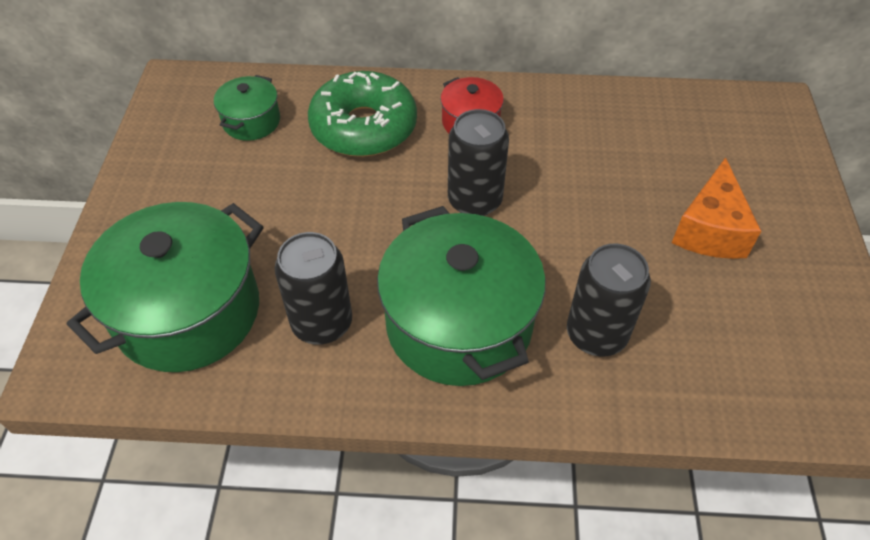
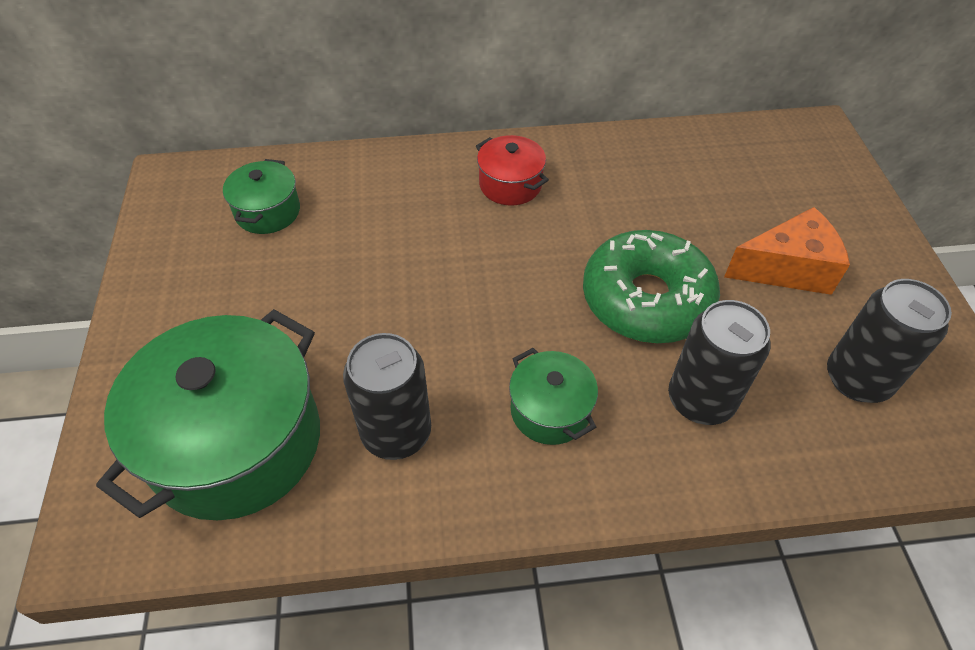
camera: 10 degrees left, 0 degrees up
green donut [308,71,417,157] -> green donut moved to [583,230,720,343]
green pot [377,206,546,386] -> green pot [509,348,598,445], size x0.49
black can [448,109,509,216] -> black can moved to [827,279,952,403]
orange cheese [672,157,761,259] -> orange cheese turned 105 degrees counterclockwise [724,207,850,295]

